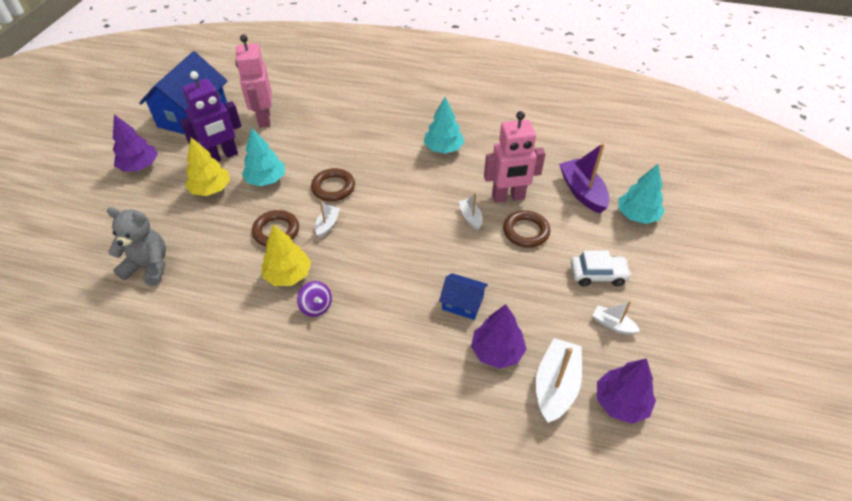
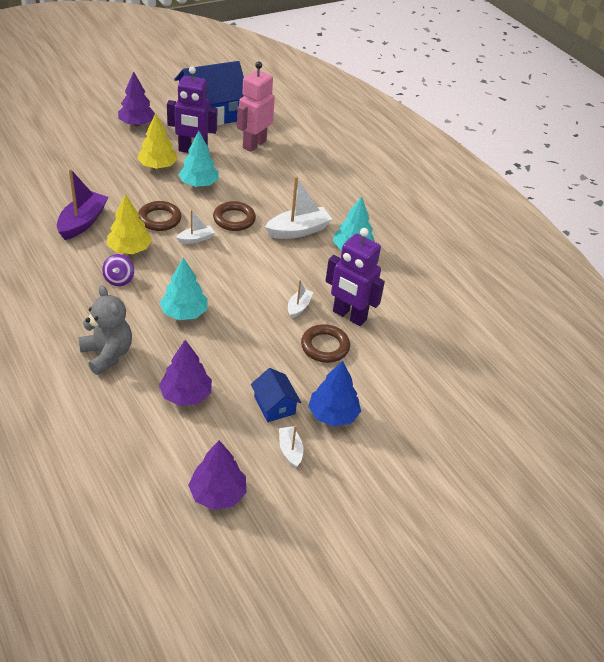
camera: 40 degrees right, 5 degrees down
grey teddy bear [107,207,166,286] -> grey teddy bear moved to [78,285,132,375]
blue house [439,273,488,320] -> blue house moved to [251,368,301,422]
pink robot [484,111,546,203] -> purple robot [326,228,385,326]
white boat [536,338,582,423] -> white boat moved to [265,176,332,239]
purple boat [559,143,610,214] -> purple boat moved to [57,169,108,240]
white car [571,251,632,286] -> blue tree [308,361,361,427]
turquoise tree [619,164,665,224] -> turquoise tree moved to [160,257,208,320]

